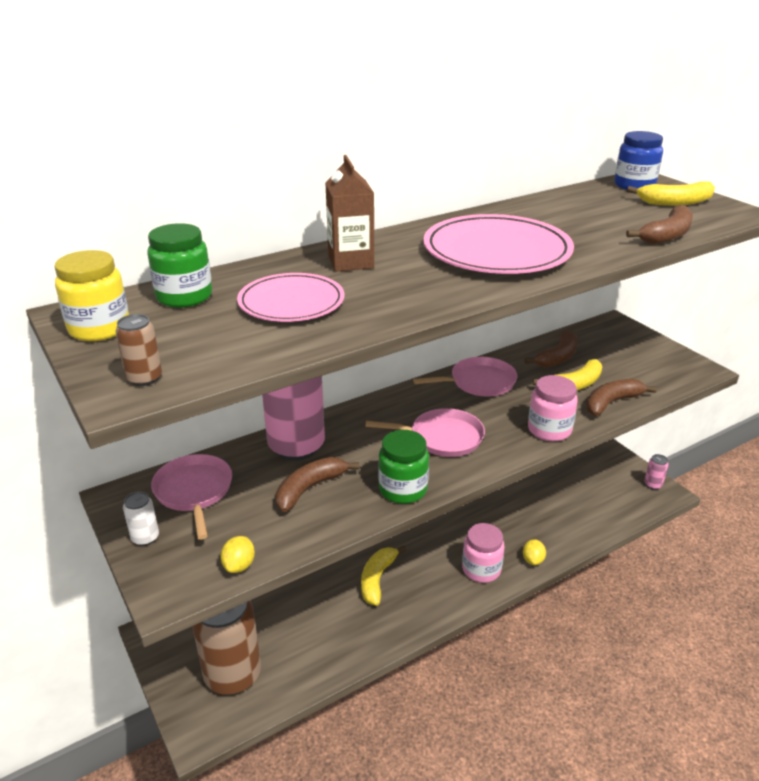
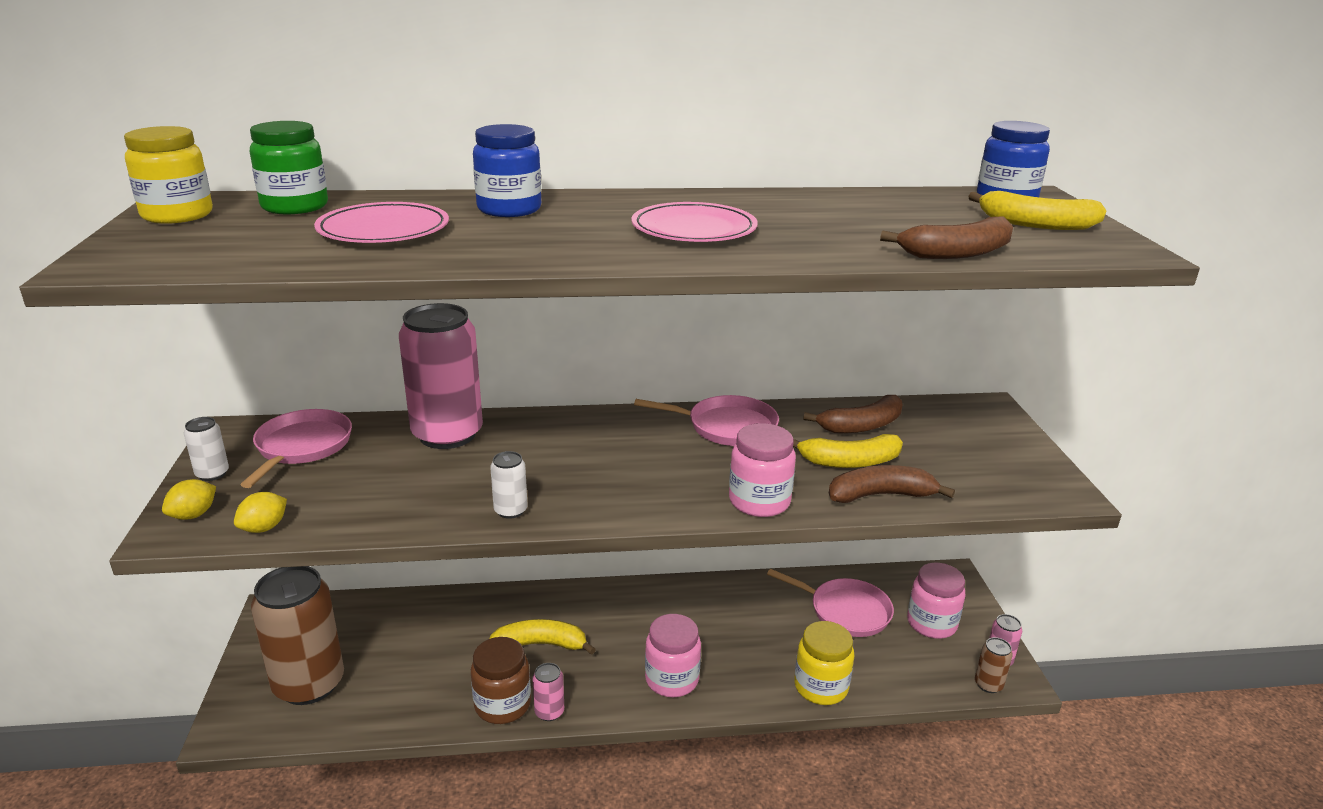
camera: 25 degrees right, 5 degrees down
brown can [115,314,162,386] -> brown can moved to [975,637,1013,693]
brown banana [275,457,359,512] -> none
brown carton [326,155,374,272] -> blue jar [473,124,541,217]
yellow banana [361,546,406,606] -> yellow banana turned 45 degrees clockwise [489,619,596,655]
pink pan [365,408,485,457] -> pink pan moved to [767,569,894,637]
green jar [378,430,429,504] -> white can [490,451,528,519]
pink plate [423,214,574,274] -> pink plate [631,202,758,242], size x0.63
yellow lemon [523,539,546,565] -> yellow lemon moved to [162,479,216,520]
none -> brown jar [471,637,531,724]
none -> pink can [532,663,564,721]
none -> yellow jar [794,621,854,705]
none -> pink jar [907,563,965,639]

